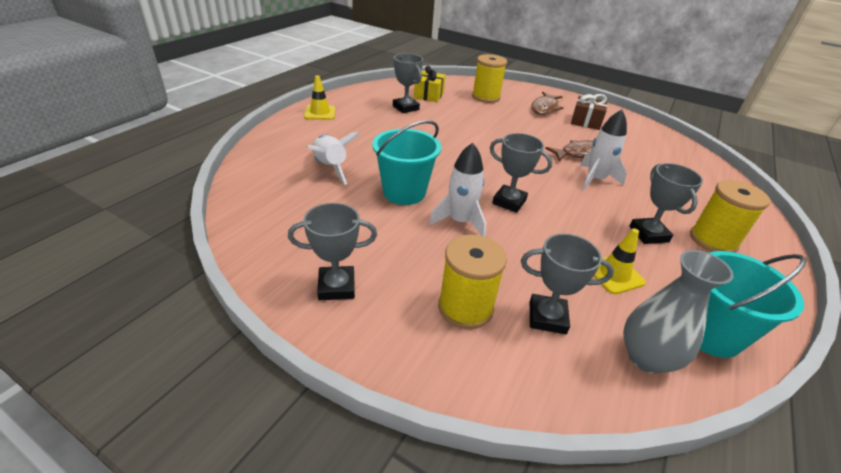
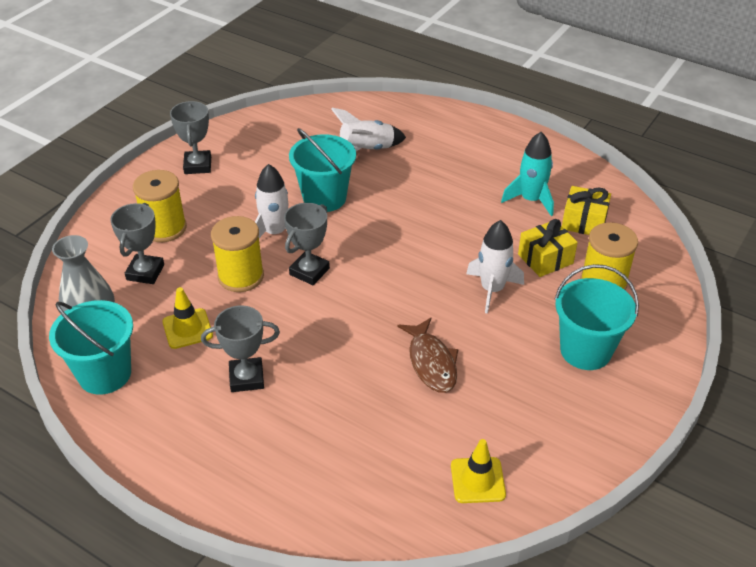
camera: 95 degrees right, 5 degrees up
yellow traffic cone [304,75,336,120] -> yellow traffic cone moved to [451,439,506,503]
grey trophy [393,53,423,113] -> turquoise rocket [501,132,554,216]
brown fish [532,92,563,115] -> turquoise bucket [554,264,639,370]
brown gift [571,94,607,130] -> none
white rocket [580,110,627,190] -> white rocket moved to [466,220,524,314]
yellow spool [690,180,770,252] -> yellow spool moved to [211,216,264,292]
none -> yellow gift [518,219,578,277]

